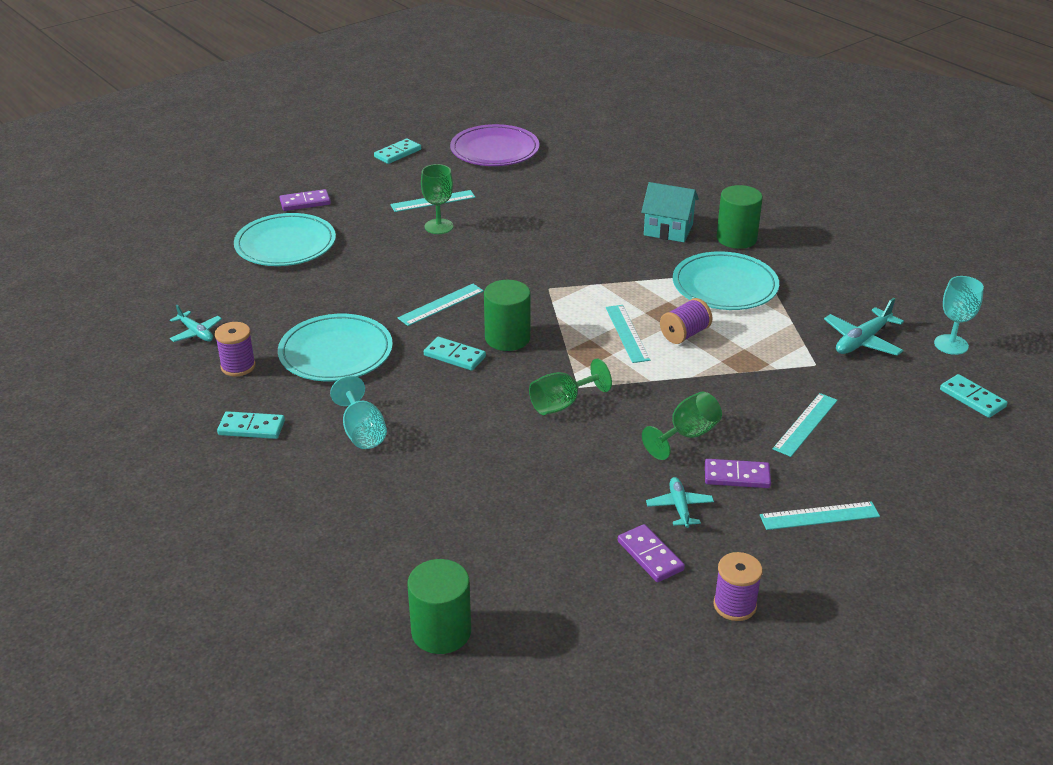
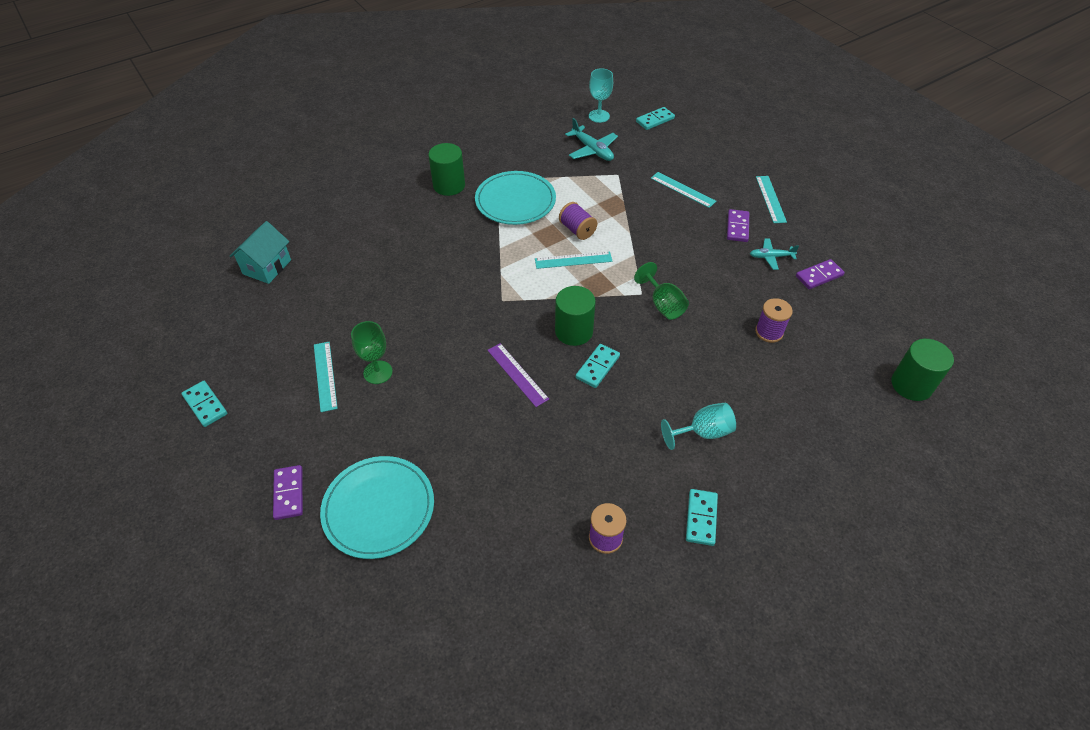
camera: 85 degrees left, 15 degrees up
turquoise plane [170,305,222,342] -> none
turquoise plate [278,314,393,381] -> none
turquoise ruler [398,284,484,326] -> purple ruler [487,343,549,407]
purple plate [450,124,540,166] -> none
turquoise house [641,182,699,242] -> turquoise house moved to [229,221,291,284]
green goblet [642,392,722,460] -> none
purple spool [713,552,763,621] -> purple spool moved to [755,298,793,343]

